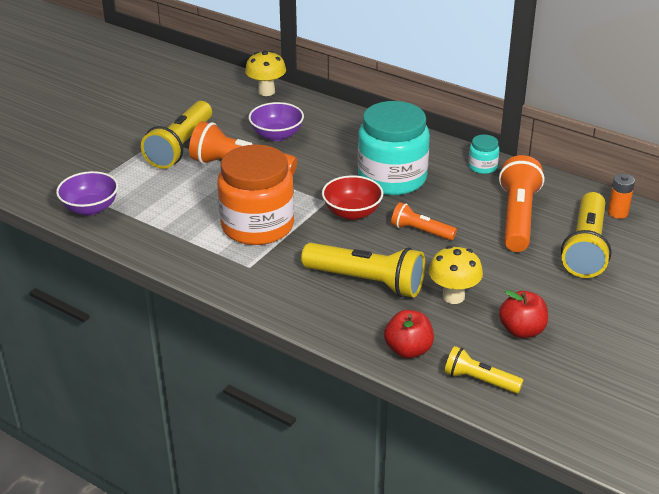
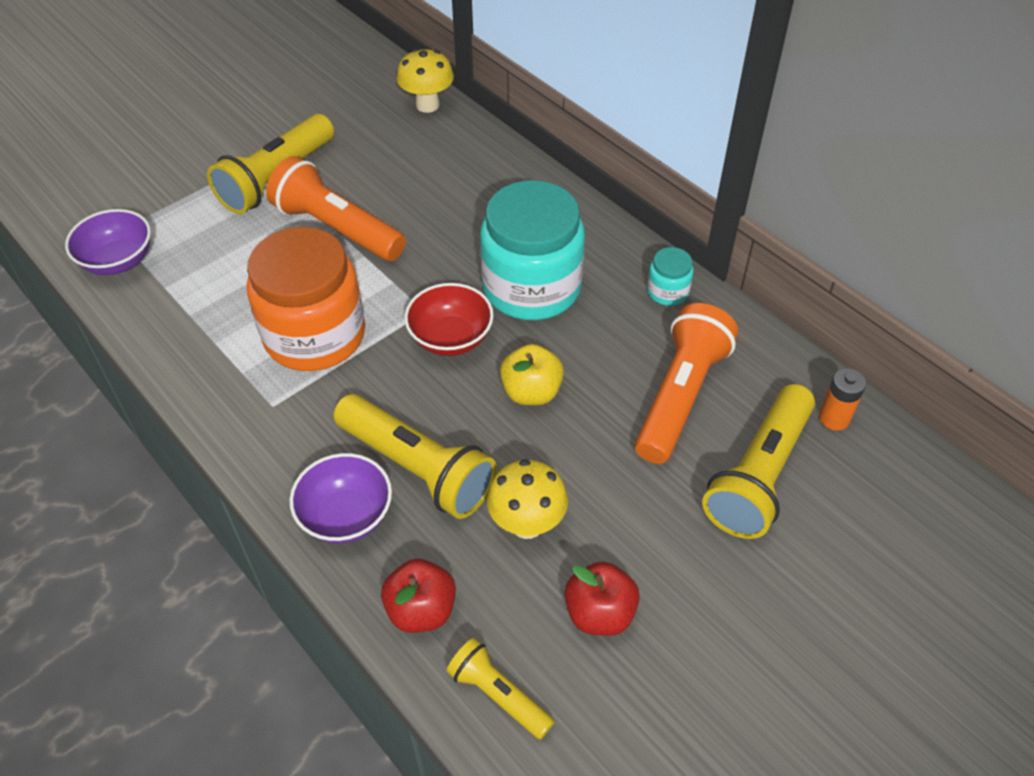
camera: 15 degrees right, 15 degrees up
purple bowl [249,102,304,141] -> purple bowl moved to [289,453,392,544]
orange flashlight [391,202,457,240] -> yellow apple [500,344,564,405]

